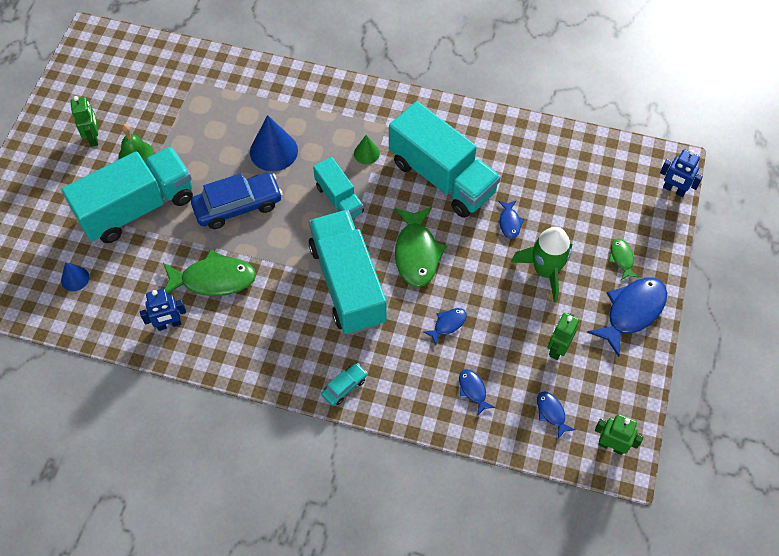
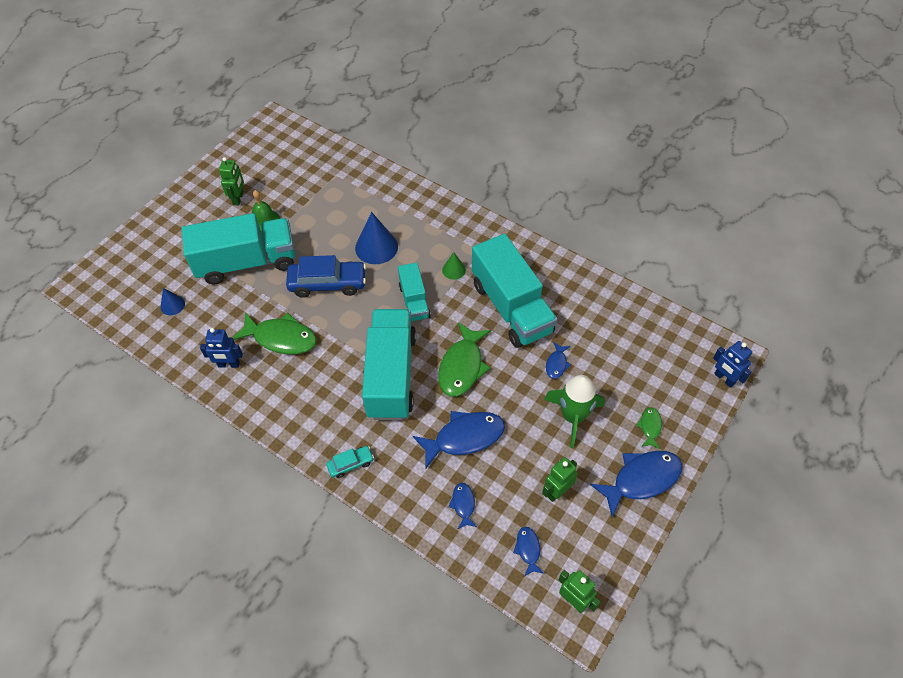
camera: 20 degrees right, 5 degrees down
blue fish [424,308,467,345] -> blue fish [413,411,505,469], size x2.01

